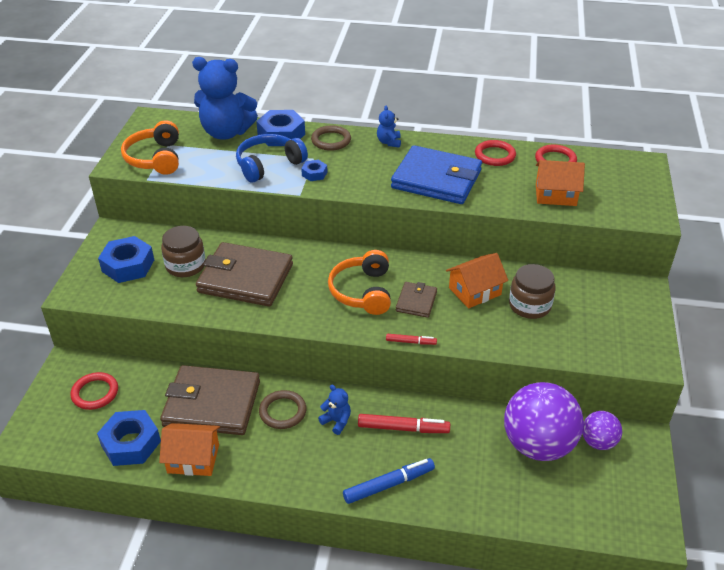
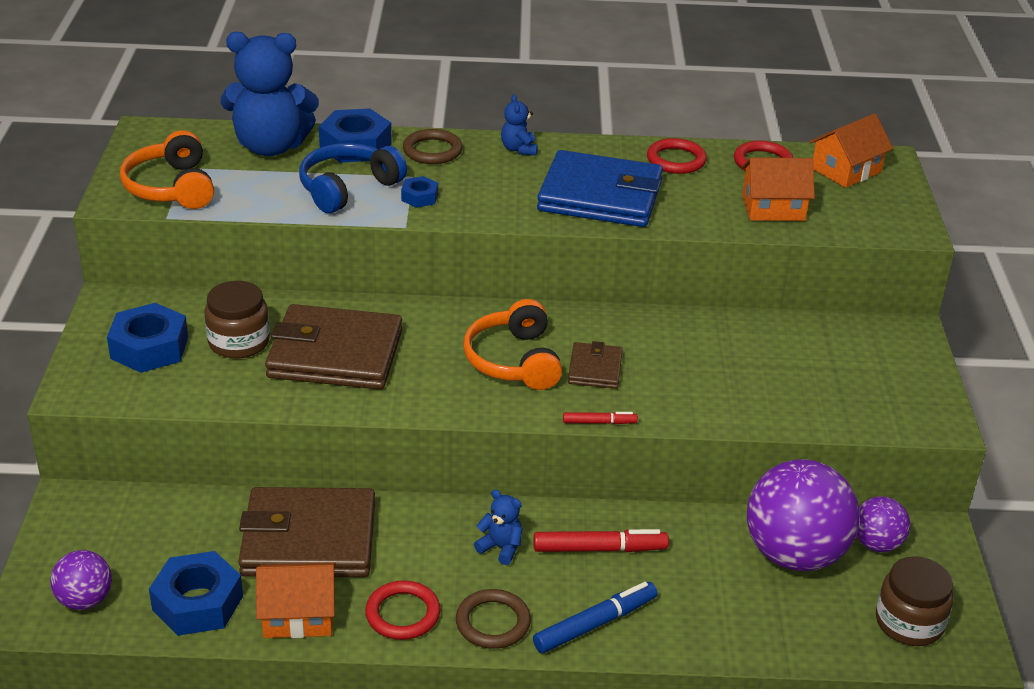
camera: 10 degrees left, 5 degrees down
red ring [70,372,118,410] -> red ring moved to [365,580,441,640]
brown ring [259,390,306,429] -> brown ring moved to [456,589,531,649]
orange house [446,253,508,308] -> orange house moved to [809,114,893,188]
brown jar [509,264,555,319] -> brown jar moved to [876,556,954,646]
none -> purple ball [50,550,112,610]

